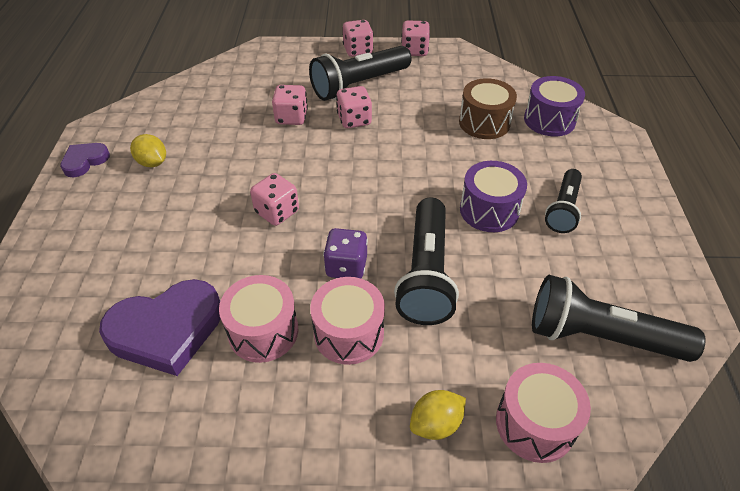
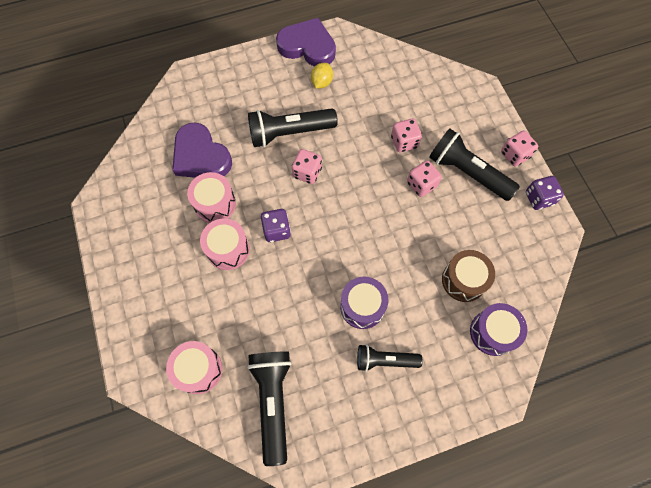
camera: 70 degrees right, 20 degrees up
purple heart [60,143,110,177] -> purple heart [276,18,336,67], size x1.89
black flashlight [394,198,459,325] -> black flashlight moved to [248,108,338,147]
pink dice [401,20,430,56] -> purple dice [526,176,564,210]
yellow lemon [410,390,466,440] -> none

